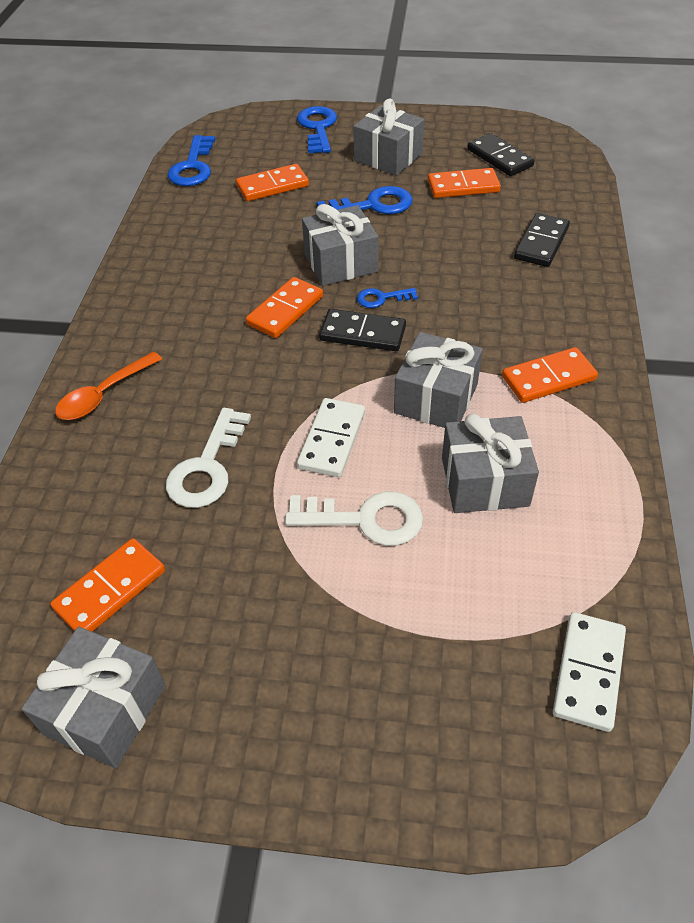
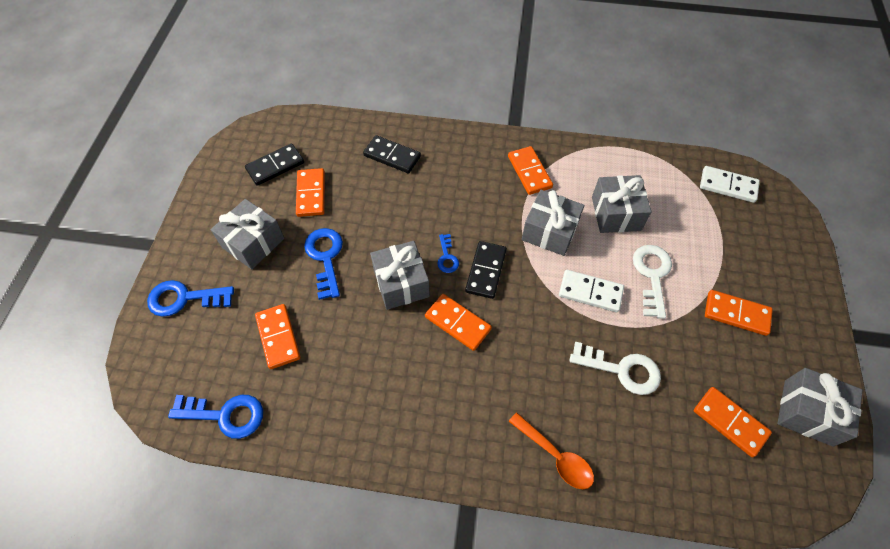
camera: 90 degrees left, 10 degrees up
none -> orange domino [705,290,773,336]

